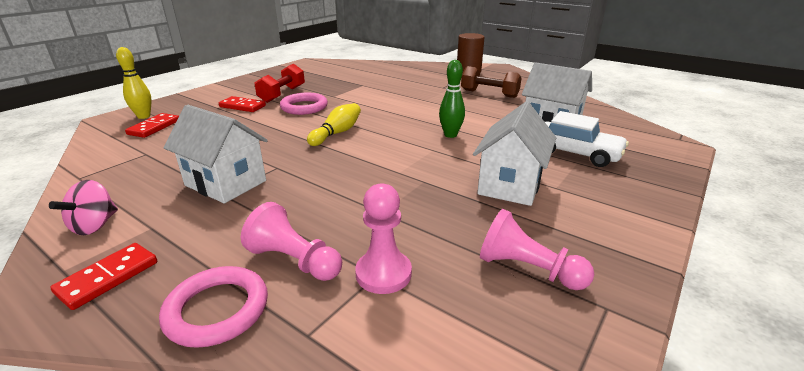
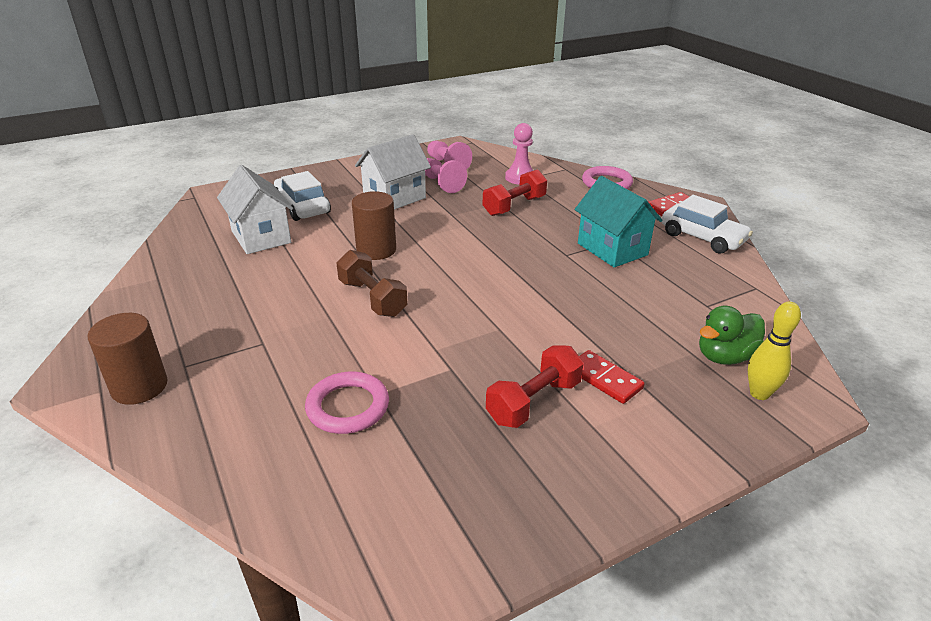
camera: 155 degrees left, 5 degrees up
pink spinning top [49,180,118,235] -> white car [662,195,753,254]
red domino [125,113,179,138] -> green duck [699,306,765,365]
white house [163,105,268,203] -> turquoise house [575,176,663,268]
pink pawn [241,202,342,281] -> pink pawn moved to [425,158,467,193]
pink ring [280,93,328,115] -> pink ring moved to [305,372,389,434]
yellow bowling pin [307,103,361,146] -> none
green bowling pin [439,60,465,138] -> brown cylinder [352,191,396,260]
brown dumbbell [461,66,522,98] -> brown dumbbell moved to [336,250,407,317]
none -> red dumbbell [483,169,547,216]

